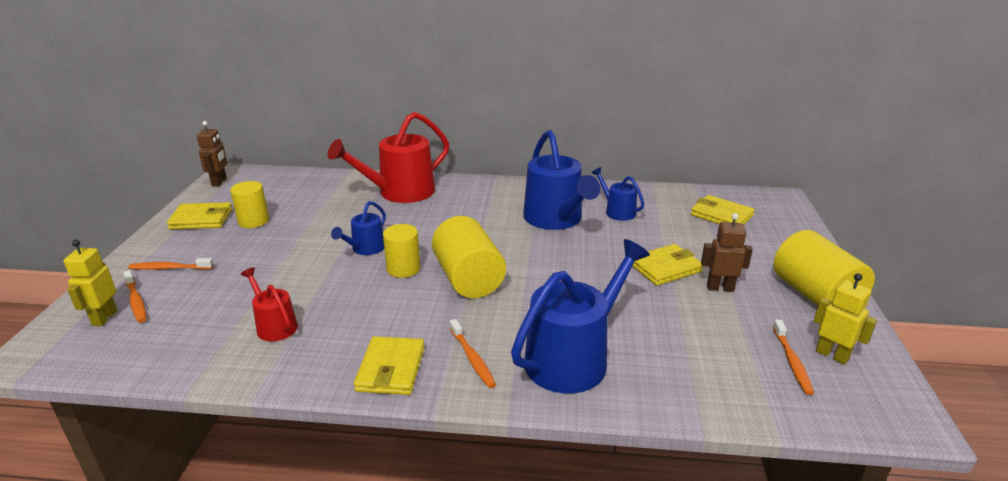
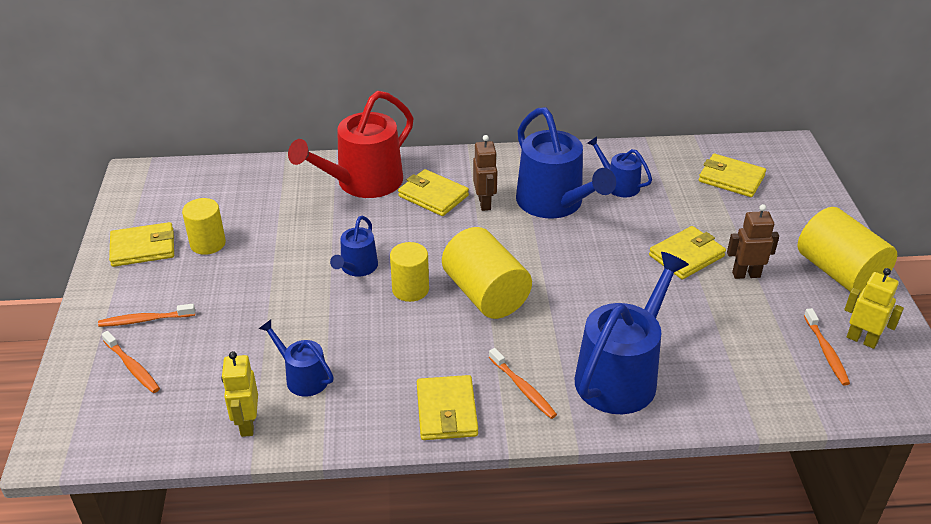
camera: 10 degrees left, 10 degrees up
yellow robot [63,240,117,326] -> yellow robot moved to [221,351,258,437]
brown robot [197,121,227,187] -> brown robot moved to [473,135,497,211]
red watering can [241,267,298,341] -> blue watering can [259,320,334,397]
none -> yellow wallet [398,169,469,216]

